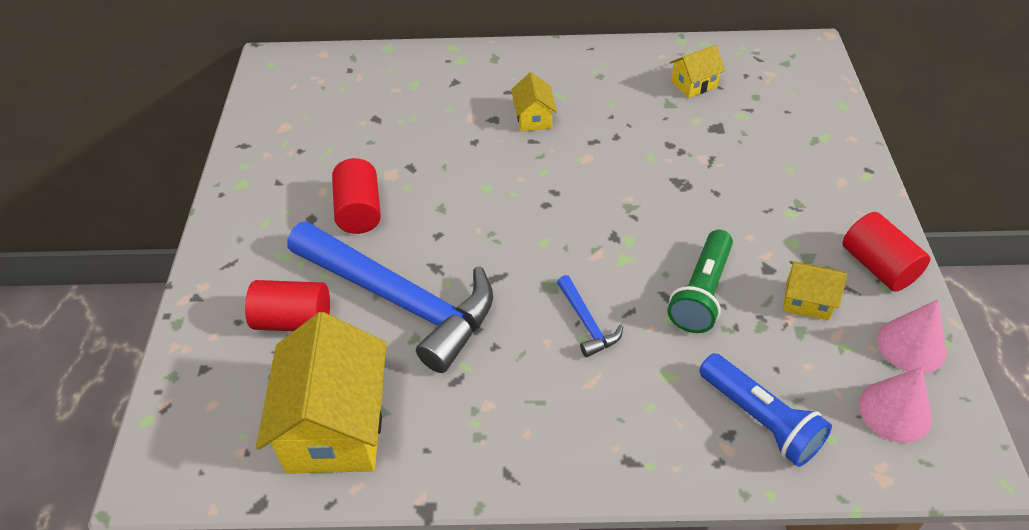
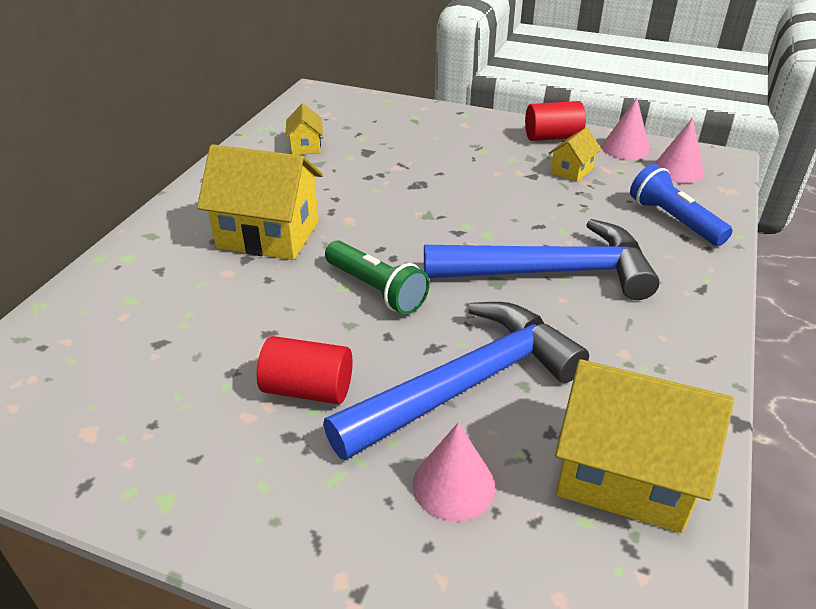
camera: 70 degrees left, 10 degrees down
red cylinder [245,280,330,331] -> pink cone [412,423,495,521]
yellow house [511,72,557,132] -> yellow house [197,144,323,260], size x2.07
blue hammer [557,275,623,357] -> blue hammer [424,219,660,300], size x2.47
green flashlight [667,230,733,333] -> green flashlight moved to [325,240,430,315]
blue flashlight [699,353,832,467] -> blue flashlight turned 105 degrees counterclockwise [630,164,733,246]

